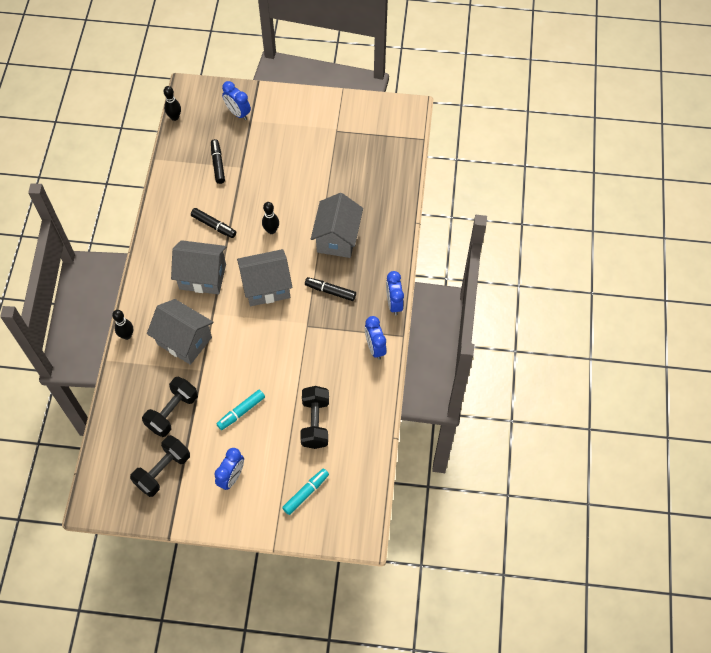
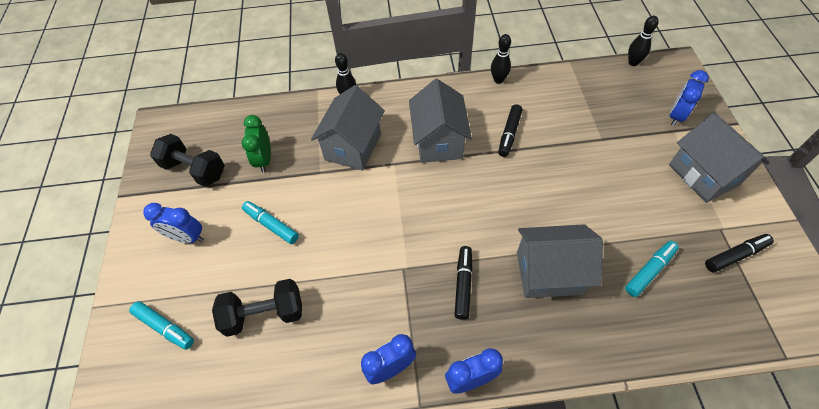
camera: 80 degrees right, 5 degrees down
black dumbbell [142,377,198,437] -> green clock [242,115,271,172]
black marker [211,139,225,184] -> black marker moved to [705,234,774,273]
grey house [237,249,292,306] -> grey house moved to [669,112,769,203]
black bowling pin [262,202,279,234] -> black bowling pin moved to [491,34,511,84]
none -> turquoise marker [625,241,679,297]

